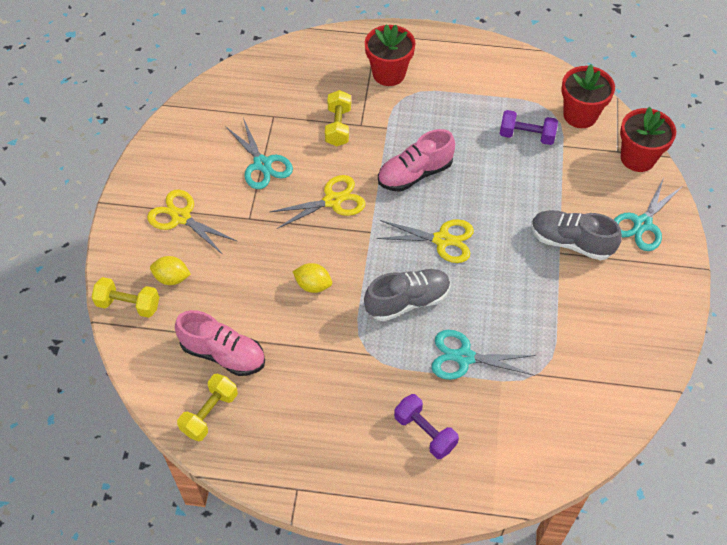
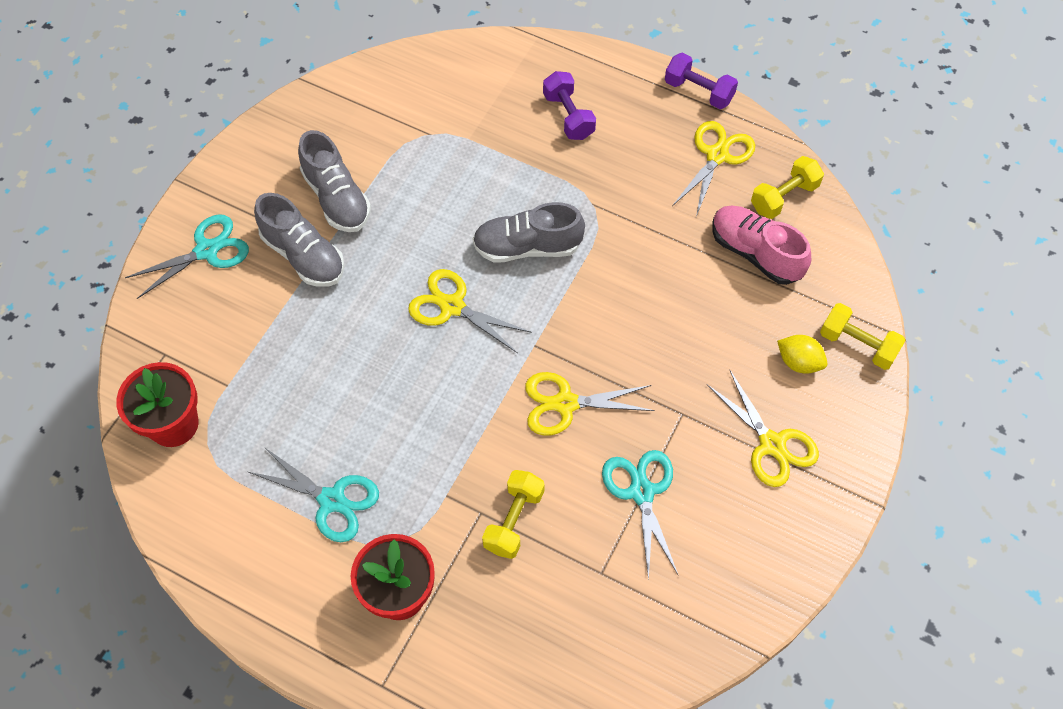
camera: 160 degrees left, 5 degrees up
yellow lemon [292,263,332,293] -> none
pink shoe [378,129,455,192] -> none
turquoise scissors [432,330,536,380] -> turquoise scissors moved to [249,447,379,542]
purple dumbbell [500,110,558,145] -> purple dumbbell moved to [665,53,738,109]
red flower pot [620,107,676,172] -> none
none -> grey shoe [298,130,371,232]
none -> yellow scissors [672,121,755,217]

